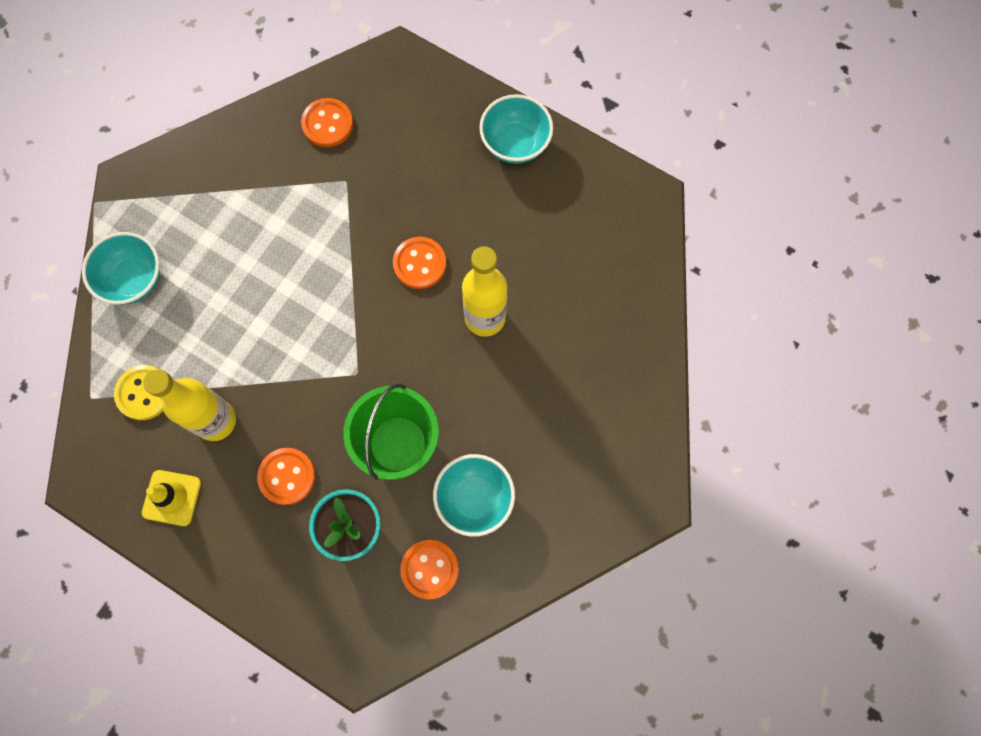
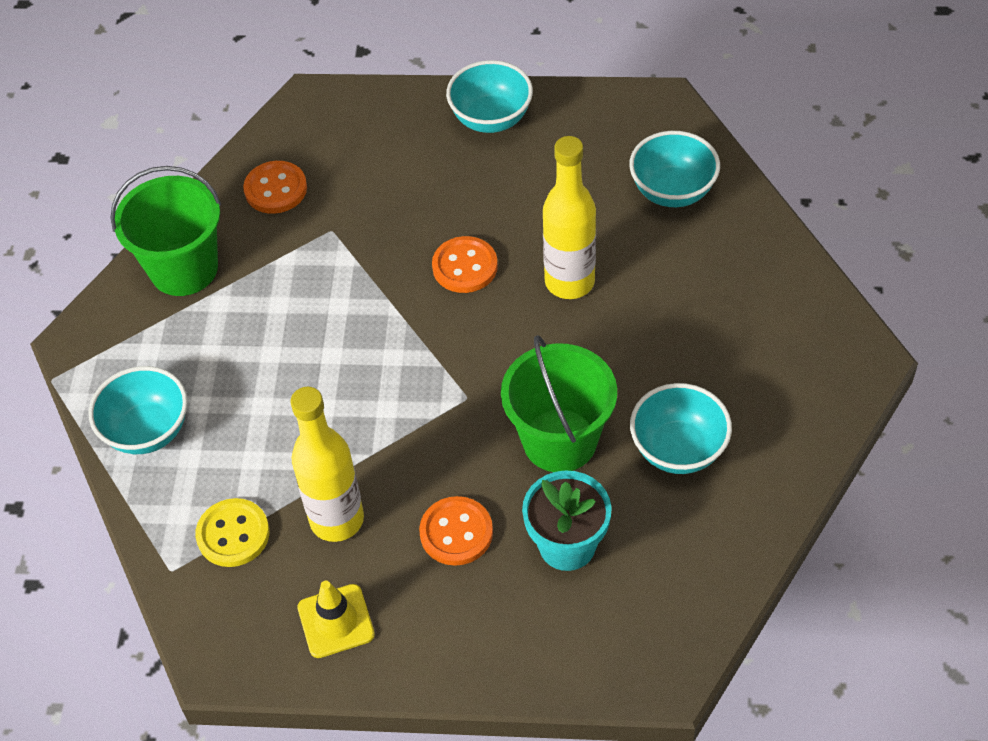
camera: 25 degrees left, 20 degrees down
orange button [400,540,459,599] -> none
none -> green bucket [110,166,221,296]
none -> turquoise bowl [629,131,720,207]

